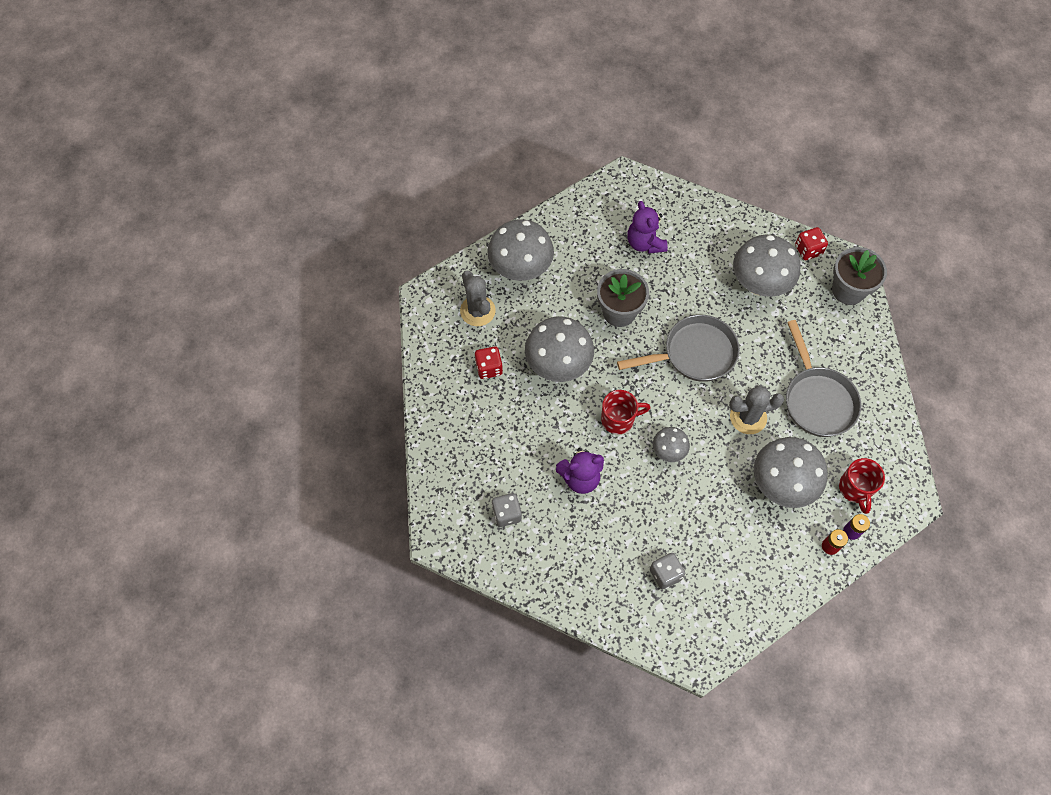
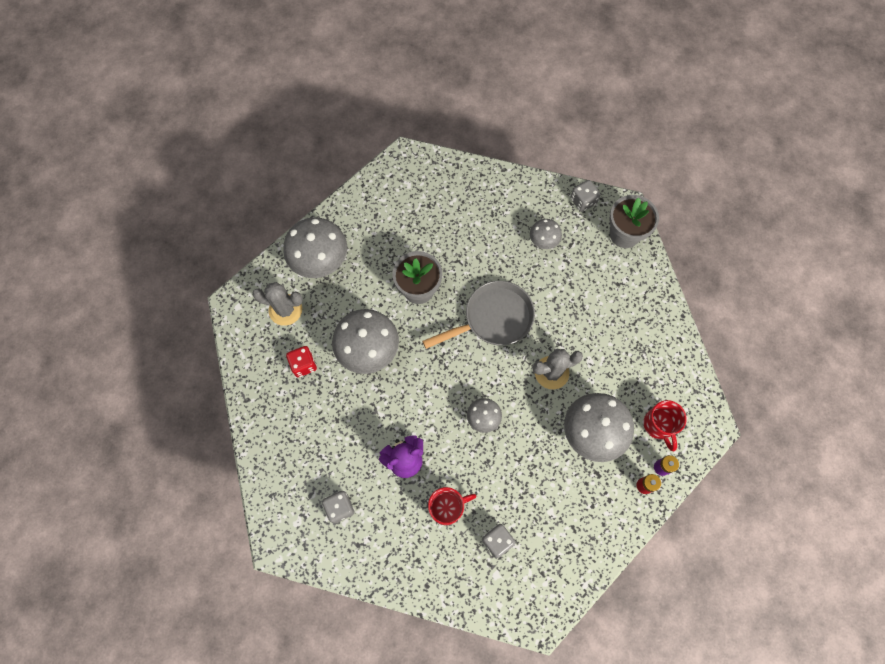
camera: 10 degrees left, 5 degrees up
grey cactus [460,271,496,326] -> grey cactus turned 45 degrees counterclockwise [252,282,303,326]
red mug [601,390,651,434] -> red mug moved to [428,487,476,525]
purple teddy bear [627,201,668,254] -> none
grey mushroom [733,235,800,297] -> grey mushroom [530,219,562,249], size x0.52
grey pan [786,320,861,437] -> none
red dice [795,227,828,260] -> grey dice [570,180,600,212]

